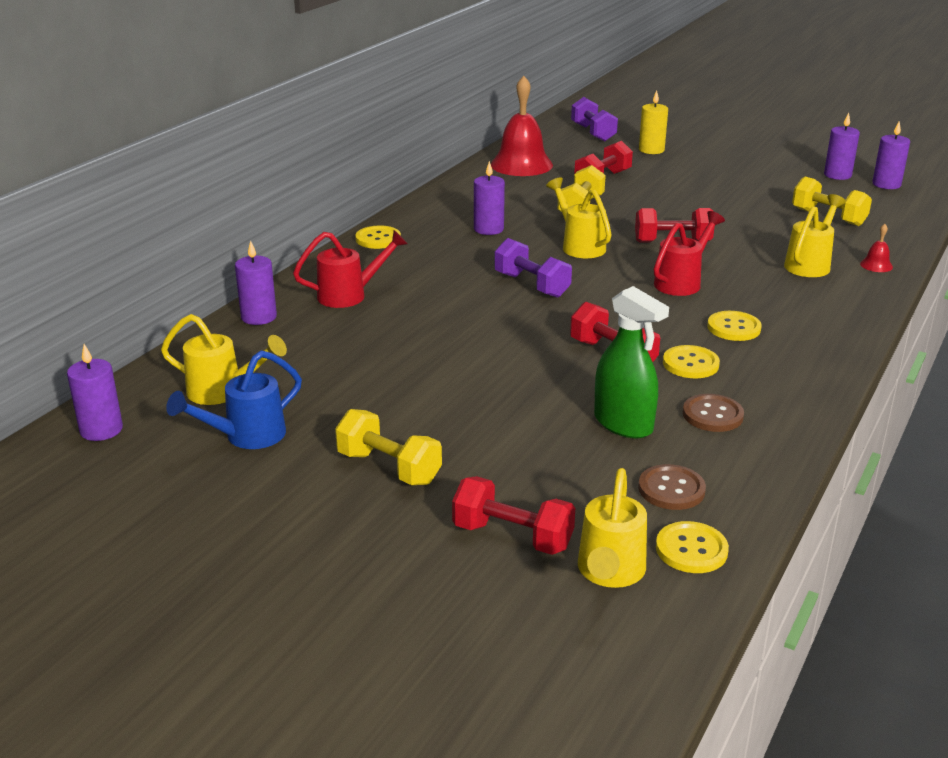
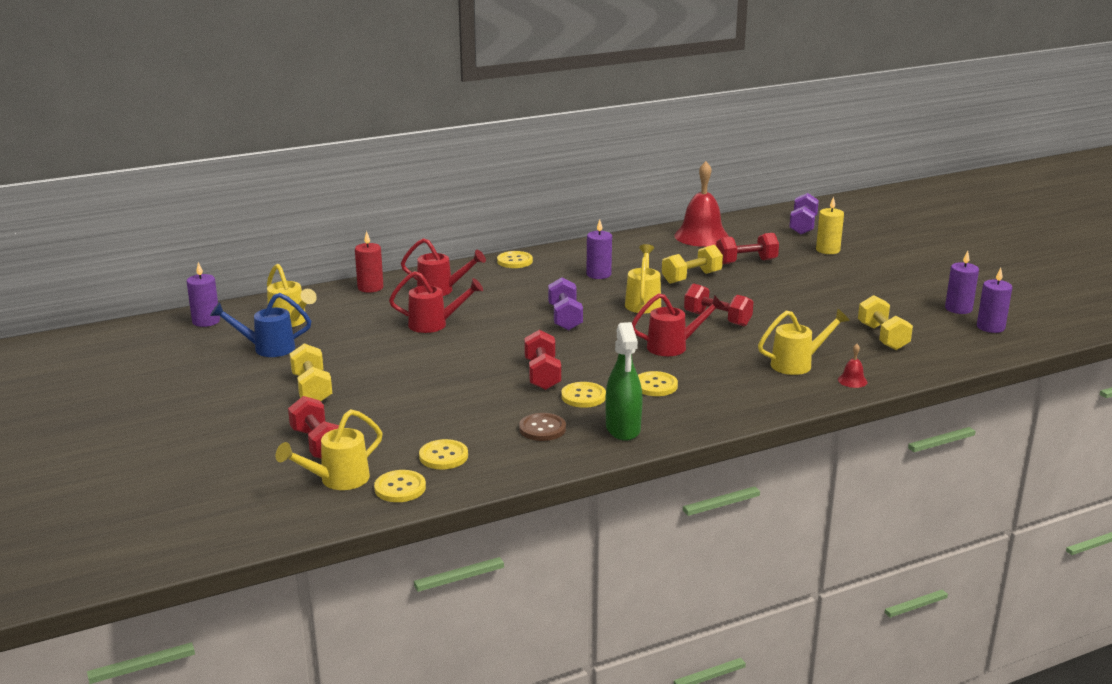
camera: 35 degrees right, 5 degrees down
purple candle [235,240,277,325] -> red candle [355,231,383,293]
green spray bottle [594,286,669,438] -> green spray bottle moved to [605,322,643,441]
brown button [638,464,706,510] -> yellow button [419,439,468,469]
none -> red watering can [389,271,483,333]

